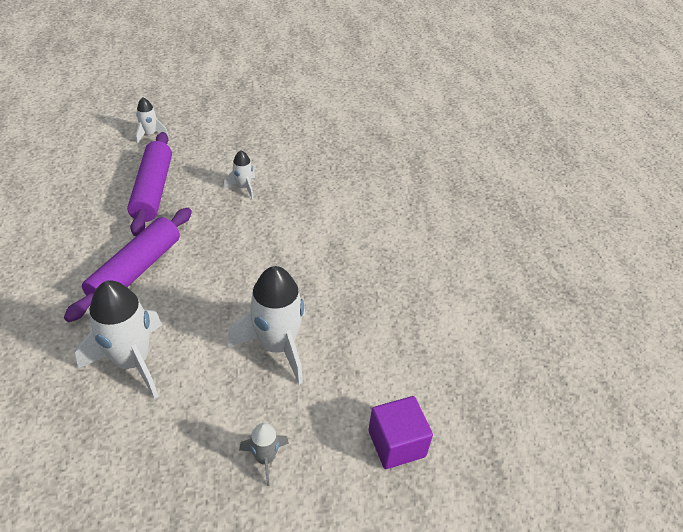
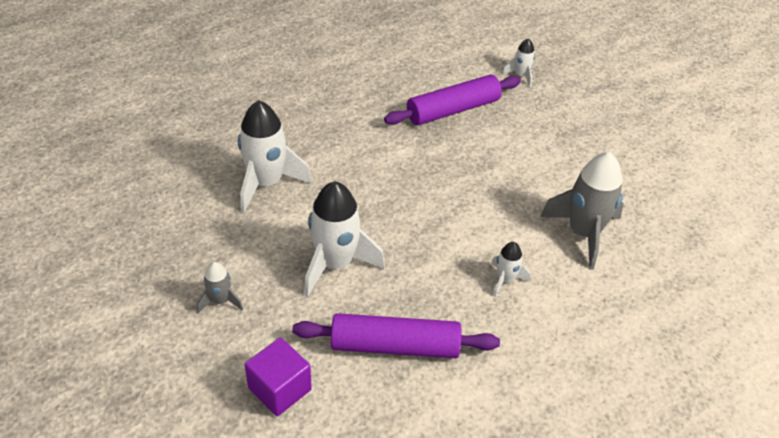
camera: 65 degrees right, 0 degrees up
purple rolling pin [64,208,192,322] -> purple rolling pin moved to [292,313,500,358]
white rocket [224,150,255,199] -> white rocket moved to [491,242,530,297]
none -> grey rocket [540,152,624,269]

